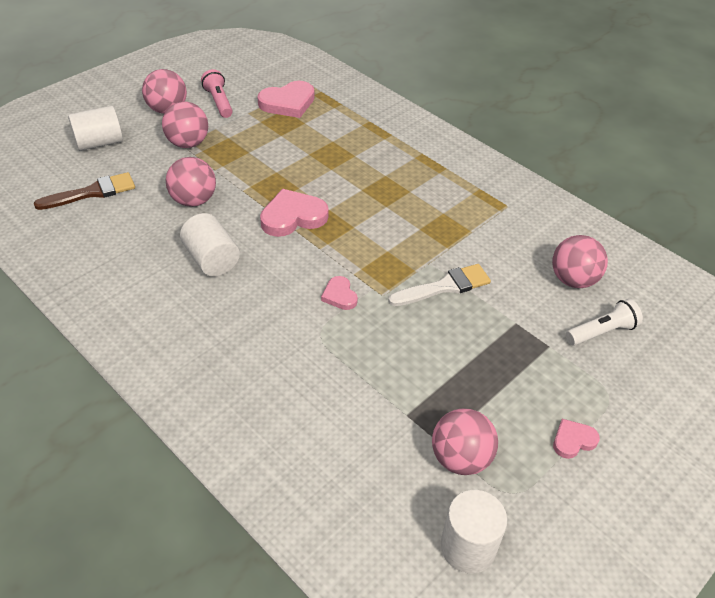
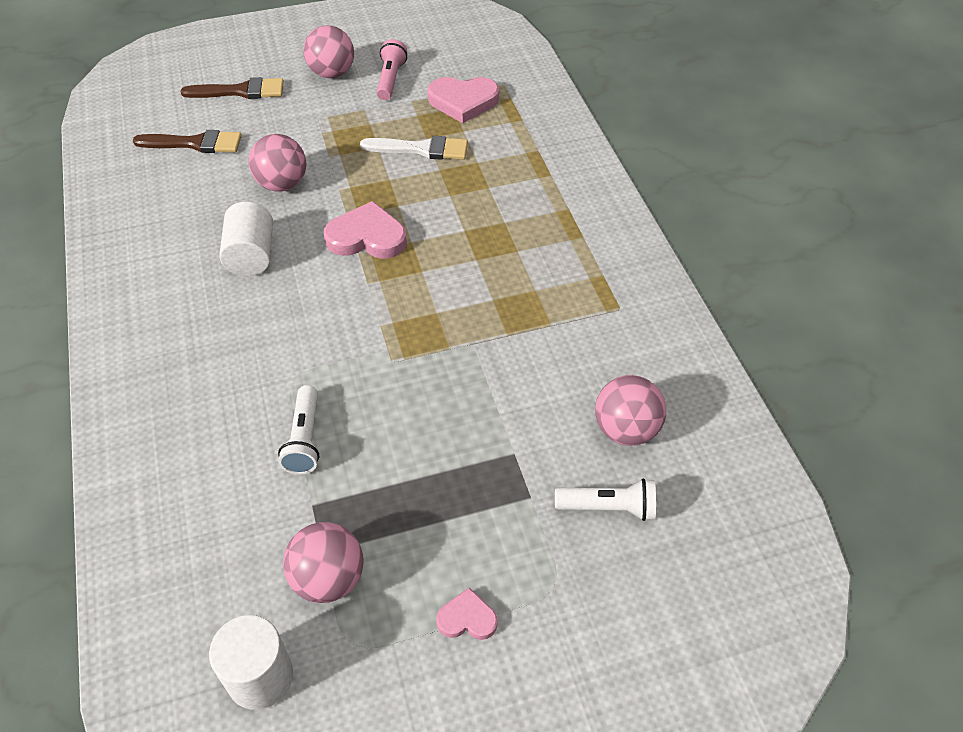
camera: 30 degrees right, 5 degrees up
white cylinder [68,106,123,151] -> brown brush [181,77,284,99]
pink ball [162,102,208,148] -> none
pink heart [321,276,358,310] -> none
white brush [388,264,491,306] -> white brush moved to [360,136,468,160]
none -> white flashlight [278,385,319,475]

